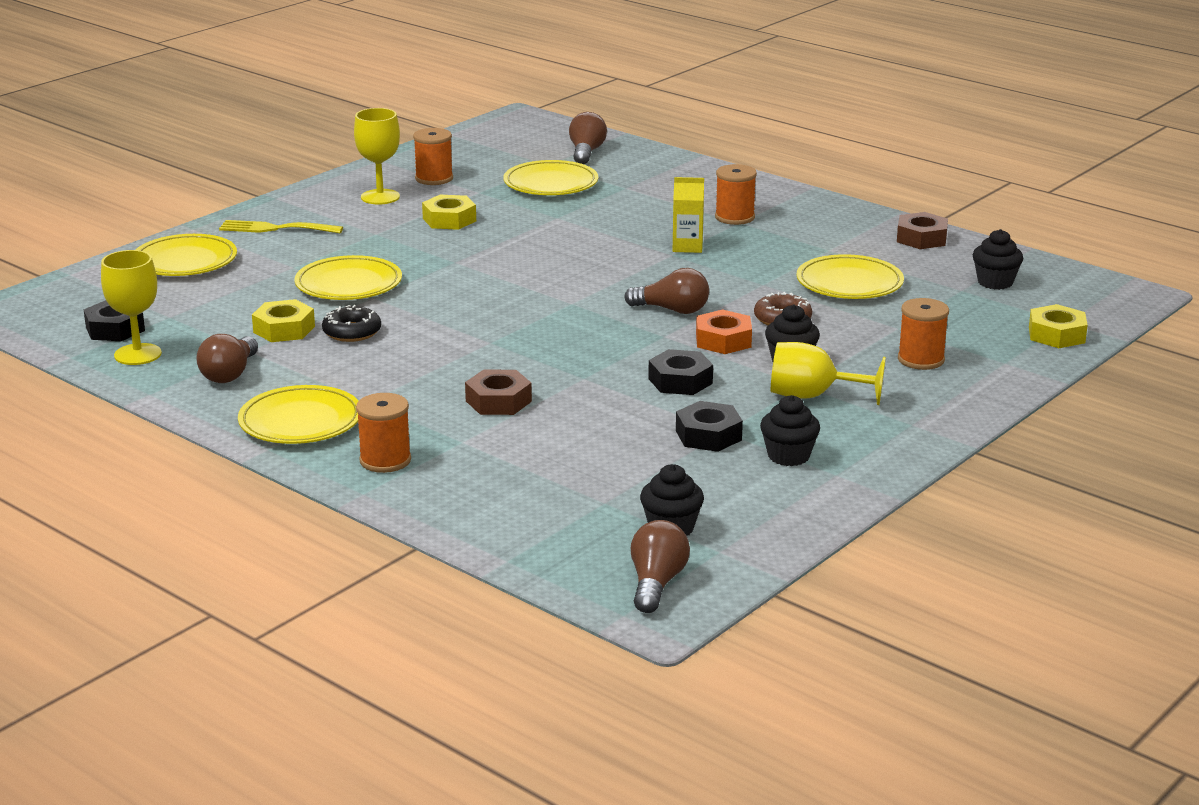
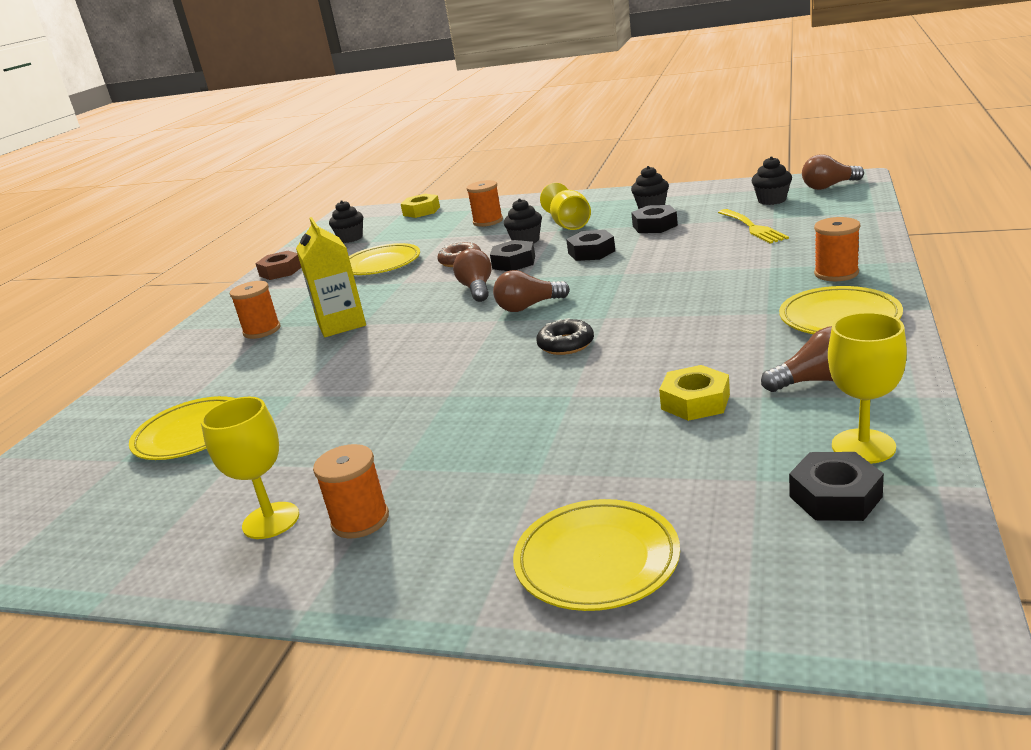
camera: 110 degrees left, 0 degrees up
yellow fork [219,220,343,233] -> yellow fork moved to [718,209,789,244]
yellow plate [294,255,402,300] -> none
black donut [322,305,381,342] -> black donut moved to [536,318,594,355]
orange spool [413,128,453,185] -> orange spool moved to [313,444,389,539]
yellow nut [422,195,476,230] -> none
brown nut [465,370,532,415] -> none
brown light bulb [569,112,607,164] -> brown light bulb moved to [493,270,570,312]
yellow carton [673,177,704,253] -> yellow carton [296,217,366,337], size x1.57
orange nut [696,309,752,354] -> black nut [490,240,535,271]

